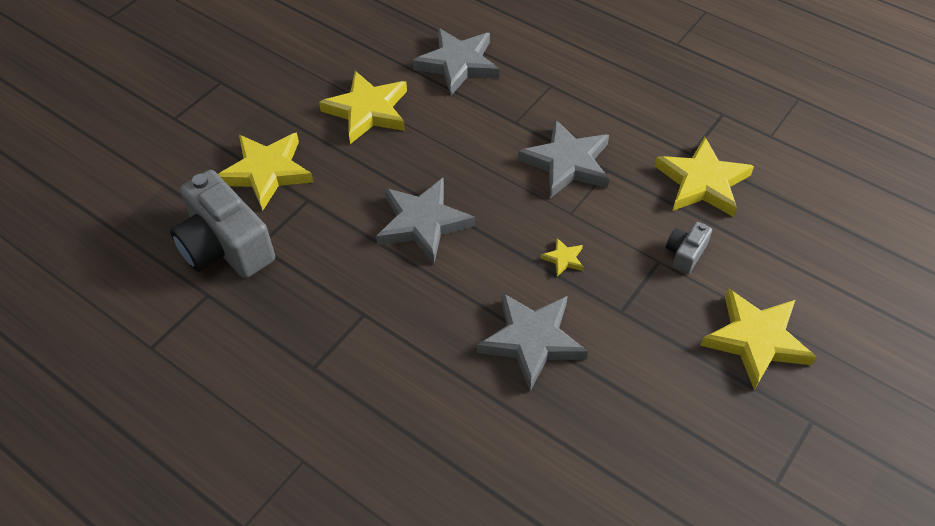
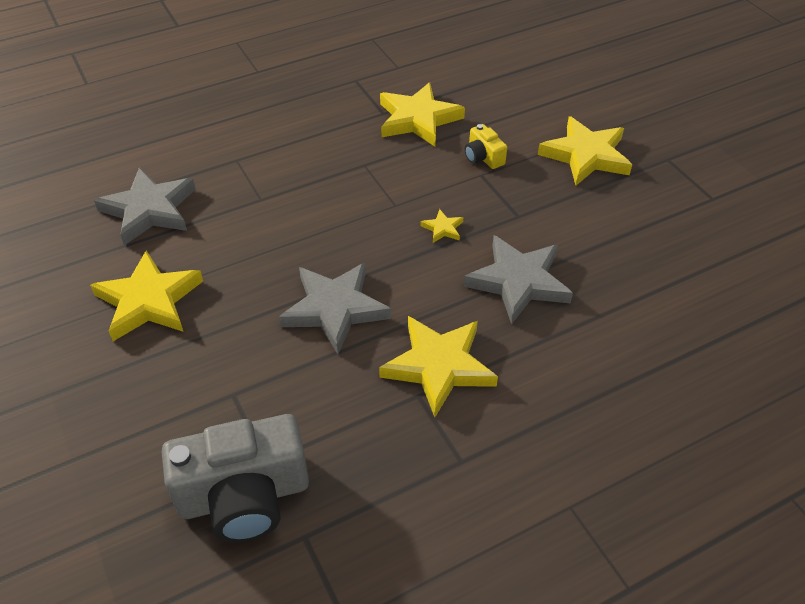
camera: 65 degrees left, 5 degrees down
yellow star [218,133,313,211] -> yellow star moved to [379,316,498,417]
grey star [518,119,609,198] -> none
grey camera [666,222,712,274] -> yellow camera [465,124,507,169]

